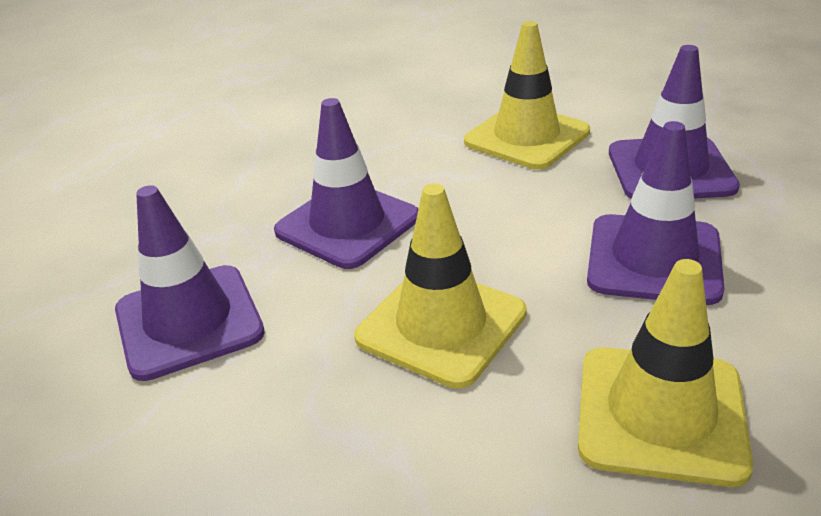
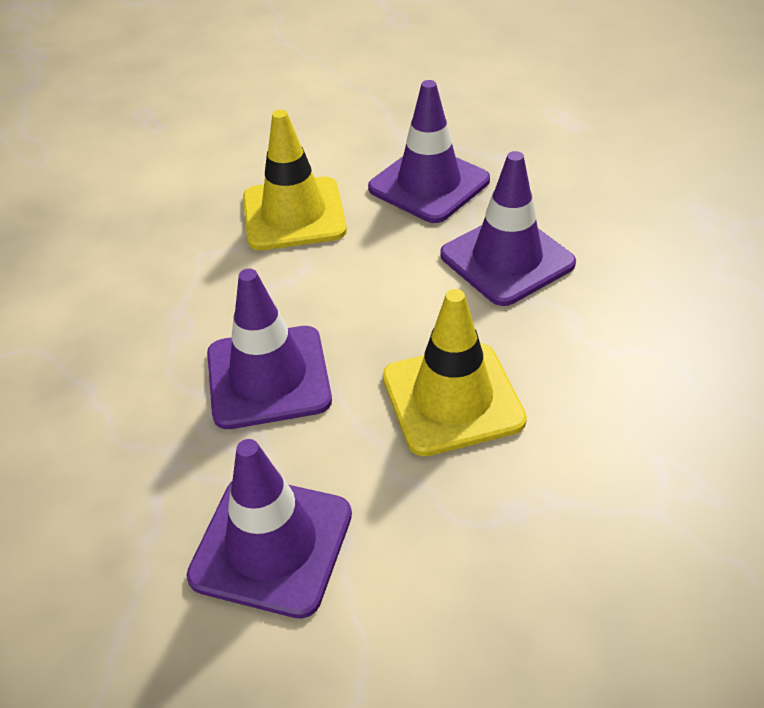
camera: 50 degrees left, 10 degrees up
yellow traffic cone [578,259,753,487] -> none

